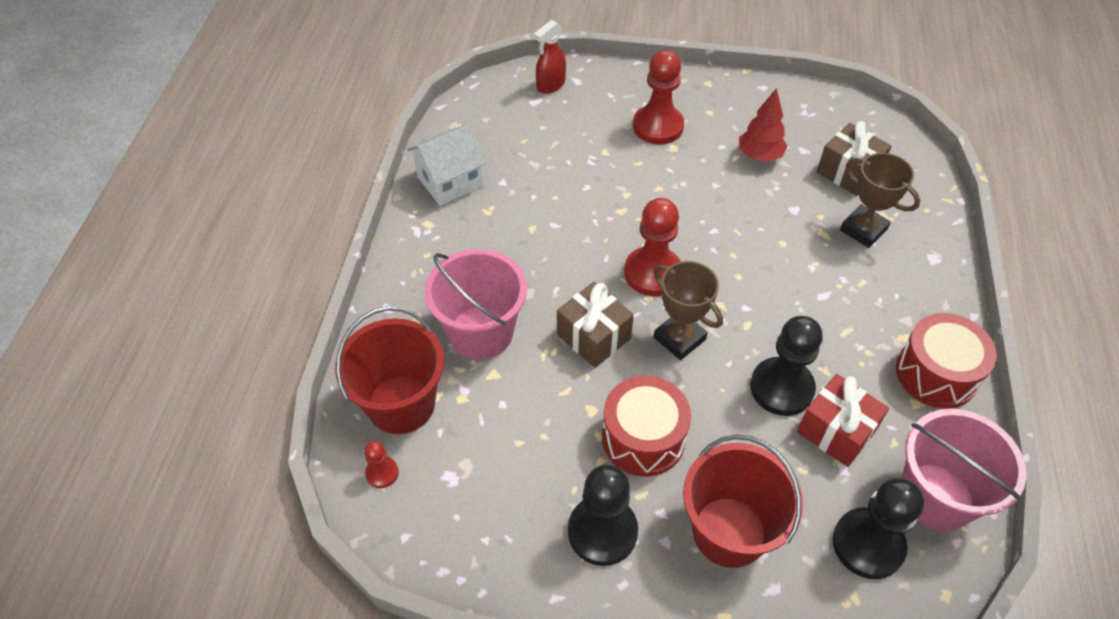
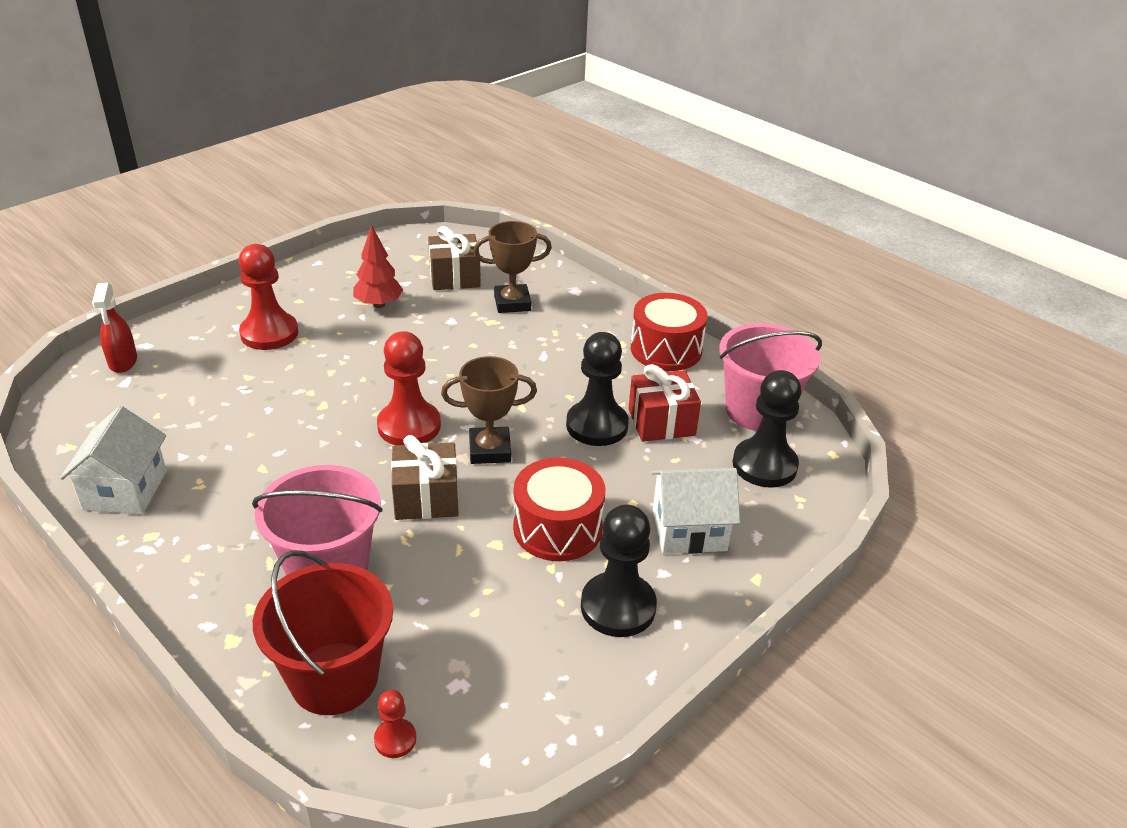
camera: 55 degrees left, 15 degrees down
red bucket [683,434,804,568] -> white house [651,468,740,554]

